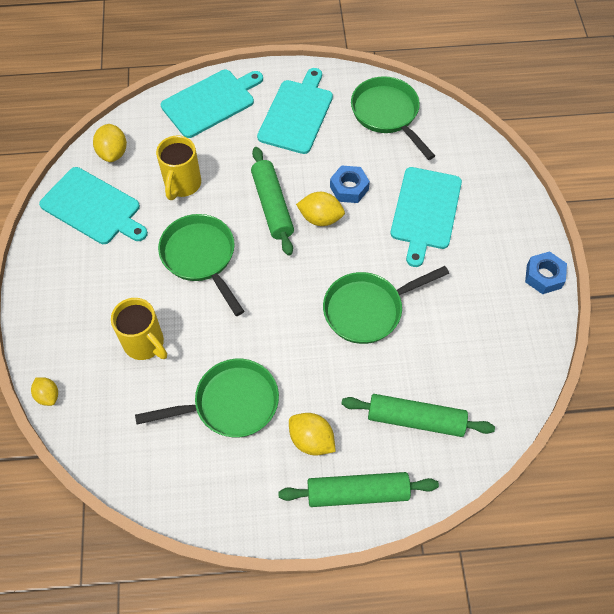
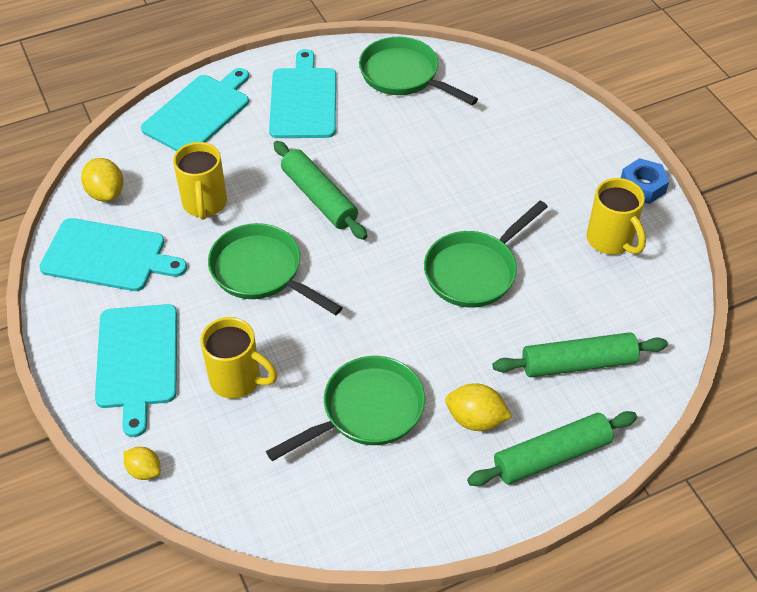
camera: 20 degrees left, 10 degrees down
yellow lemon [296,192,345,226] -> none
blue nut [330,165,370,203] -> none
turquoise cutting board [390,167,462,267] -> turquoise cutting board moved to [95,304,177,437]
none -> yellow mug [587,178,646,255]

